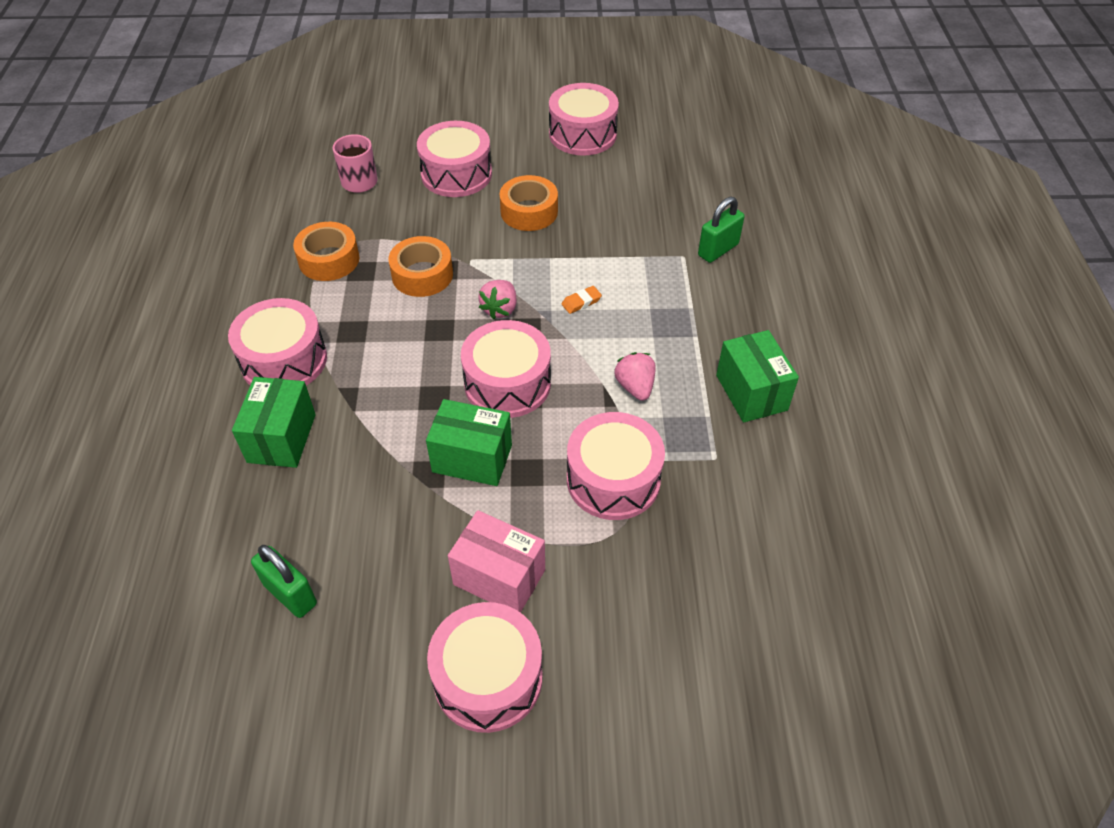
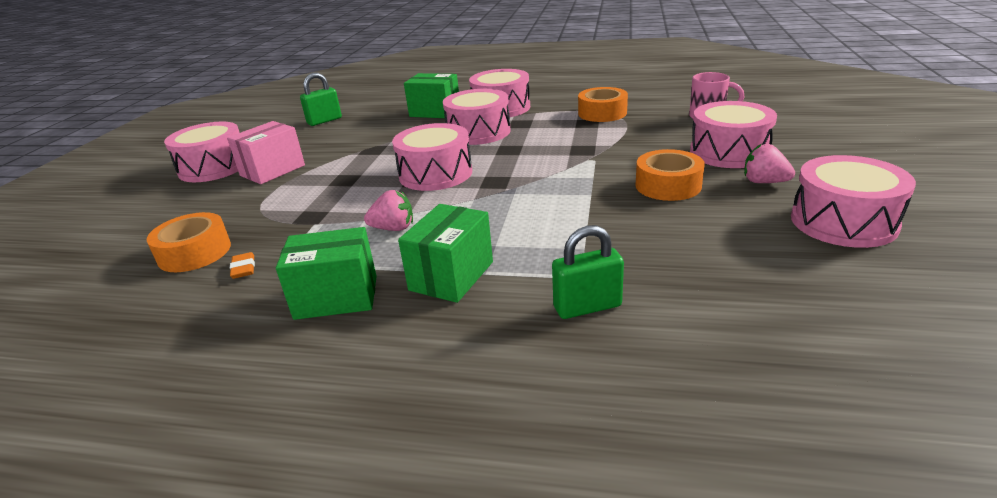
camera: 105 degrees right, 20 degrees down
orange tape [388,236,453,297] -> orange tape moved to [147,212,231,272]
green box [426,399,512,486] -> green box moved to [398,204,493,303]
pink strawberry [478,280,517,320] -> pink strawberry moved to [744,144,795,183]
orange eraser [562,286,602,314] -> orange eraser moved to [230,252,255,279]
pink drum [567,412,665,520] -> pink drum moved to [443,89,511,145]
green padlock [698,197,745,263] -> green padlock turned 75 degrees counterclockwise [552,225,624,319]

